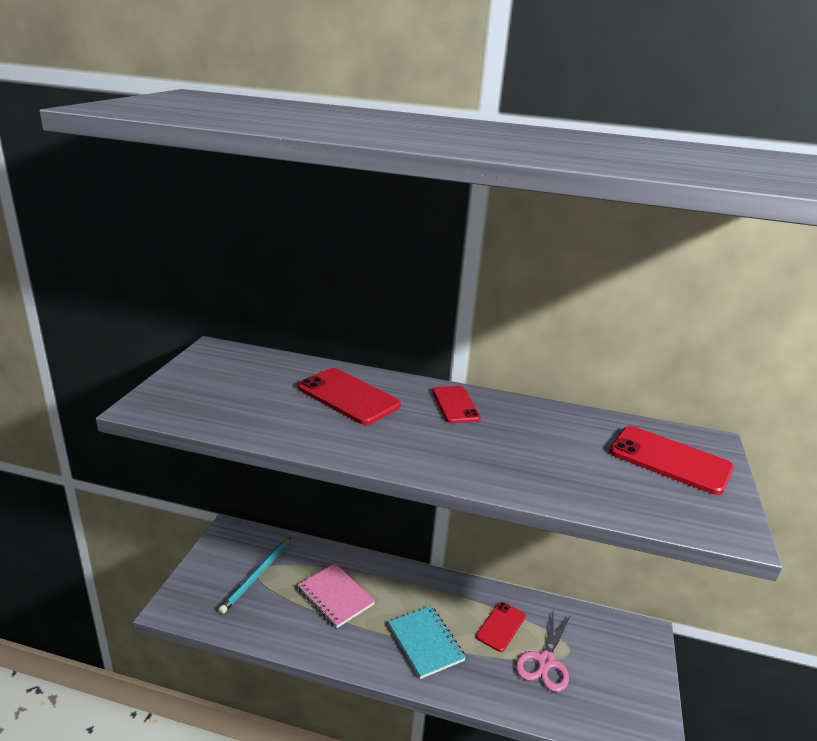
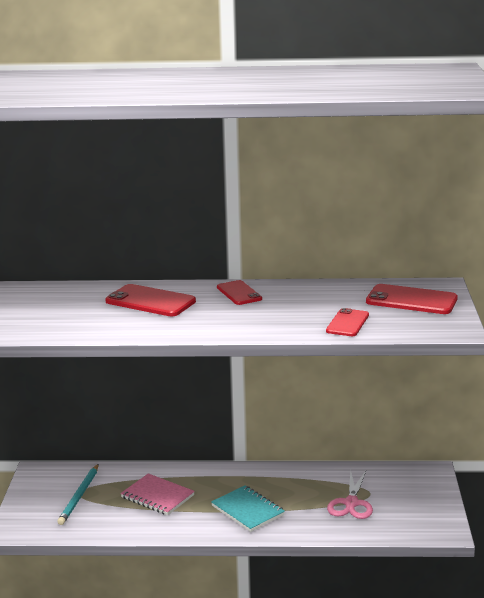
camera: 10 degrees left, 5 degrees down
red phone [476,602,526,652] -> red phone moved to [326,308,369,336]

